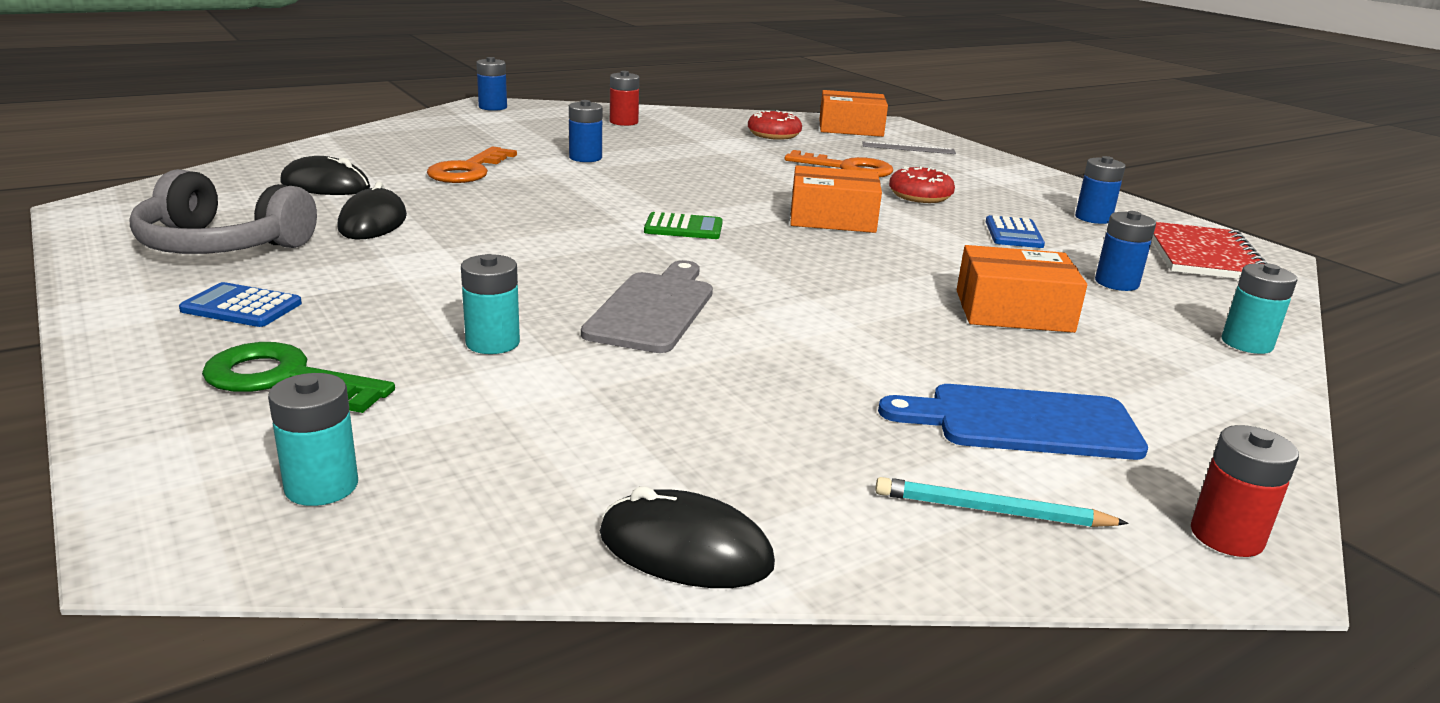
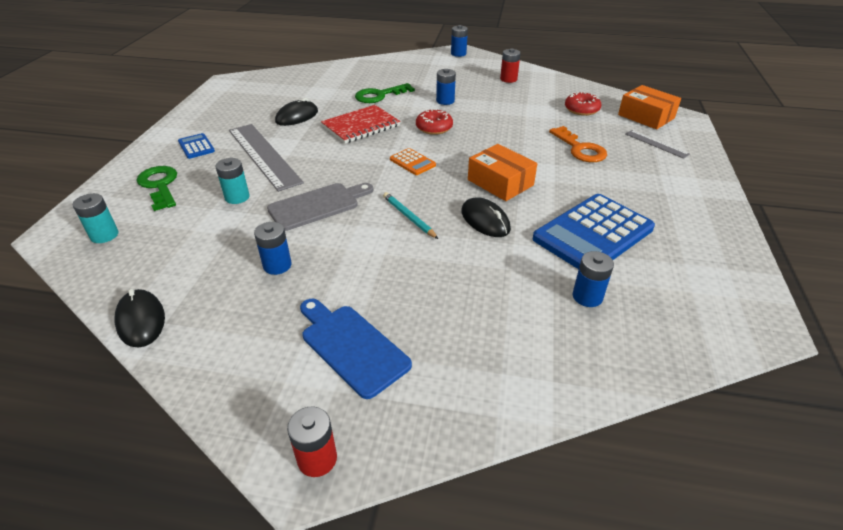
camera: 45 degrees right, 15 degrees up
grey headphones [130,169,317,254] -> none
black mouse [280,156,370,195] -> black mouse moved to [461,197,511,237]
orange key [427,146,517,183] -> green key [355,83,415,103]
green calculator [644,212,723,239] -> orange calculator [390,148,436,175]
turquoise pencil [875,477,1129,527] -> turquoise pencil moved to [383,192,438,239]
red donut [889,166,955,203] -> red donut moved to [416,109,453,135]
orange box [957,245,1087,333] -> none
blue calculator [986,215,1045,248] -> blue calculator [533,194,655,269], size x2.19
blue battery [1075,156,1125,224] -> blue battery moved to [254,222,291,275]
red notebook [1151,222,1268,279] -> red notebook moved to [321,105,400,144]
turquoise battery [1222,264,1297,354] -> none
none -> grey ruler [229,124,304,192]

